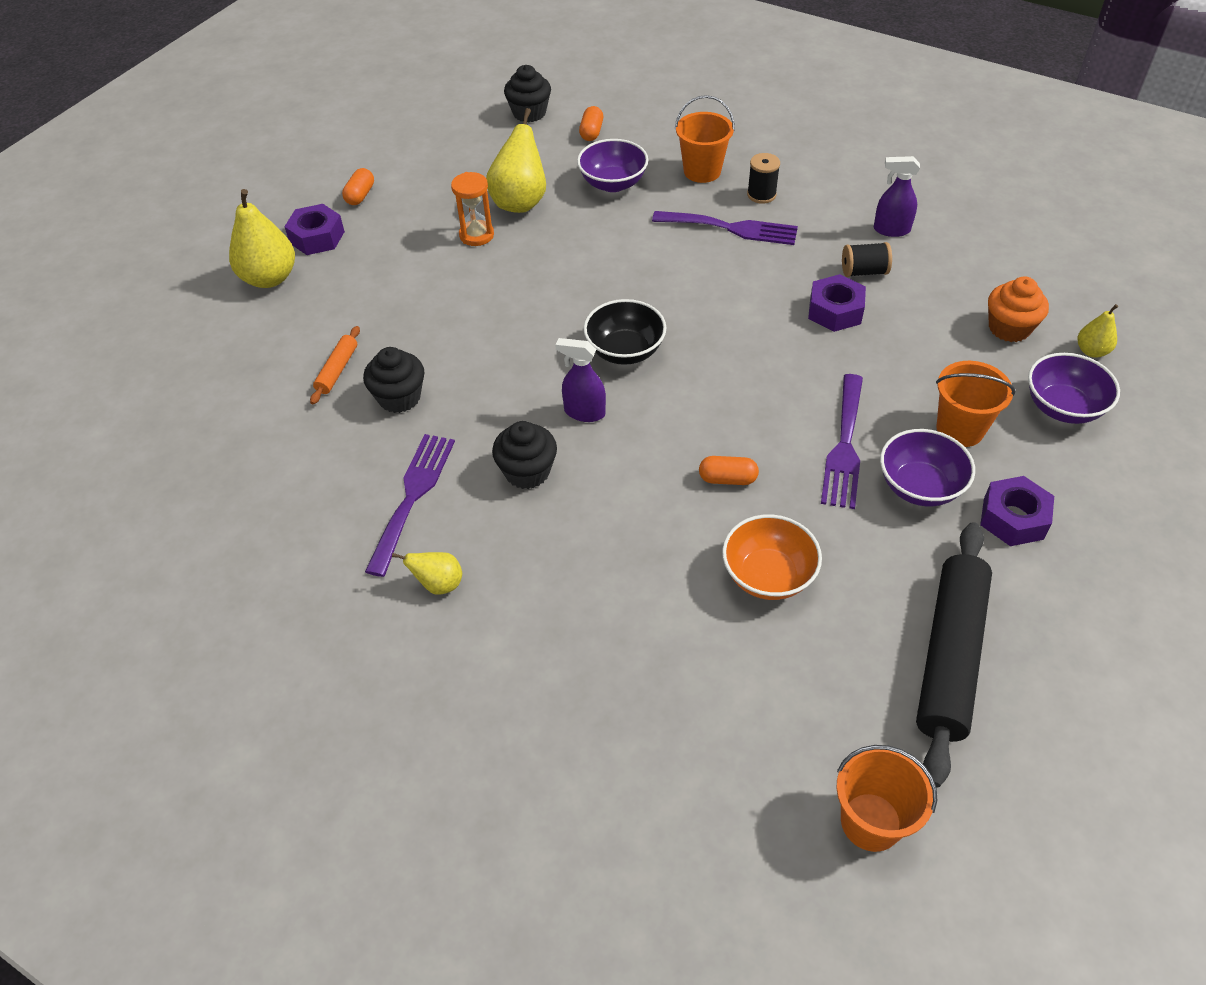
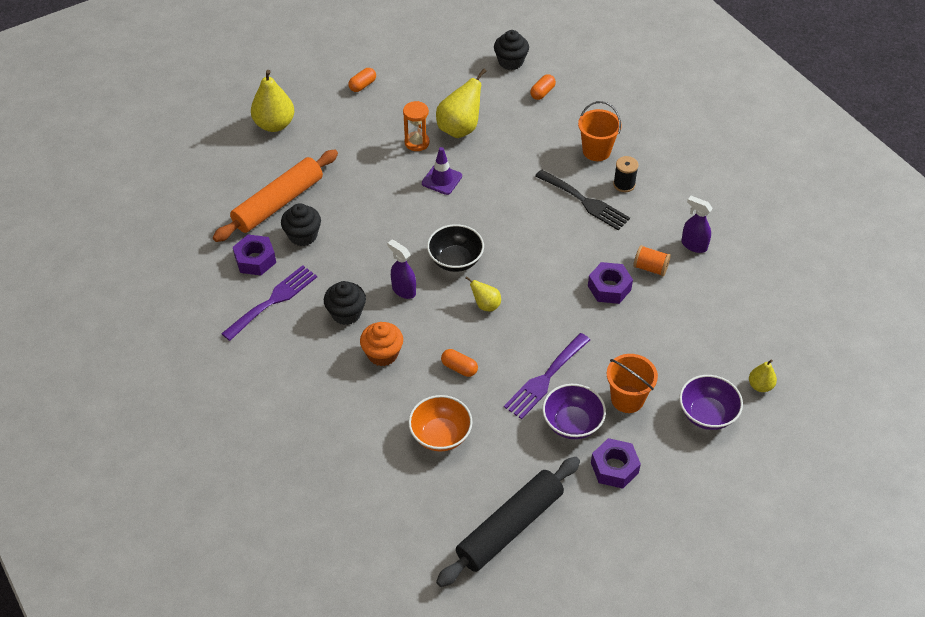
camera: 25 degrees right, 0 degrees up
purple nut [284,204,345,255] -> purple nut moved to [233,234,276,275]
orange rolling pin [310,326,360,404] -> orange rolling pin [213,150,338,242], size x2.23
yellow pear [392,552,462,595] -> yellow pear moved to [465,276,501,311]
purple bowl [577,139,648,192] -> none
purple fork [652,211,798,245] -> black fork [535,170,630,230]
orange bucket [837,745,937,852] -> none
black spool [842,242,892,277] -> orange spool [633,245,671,276]
orange cupcake [988,277,1049,342] -> orange cupcake moved to [360,322,403,366]
none -> purple traffic cone [422,147,462,195]

